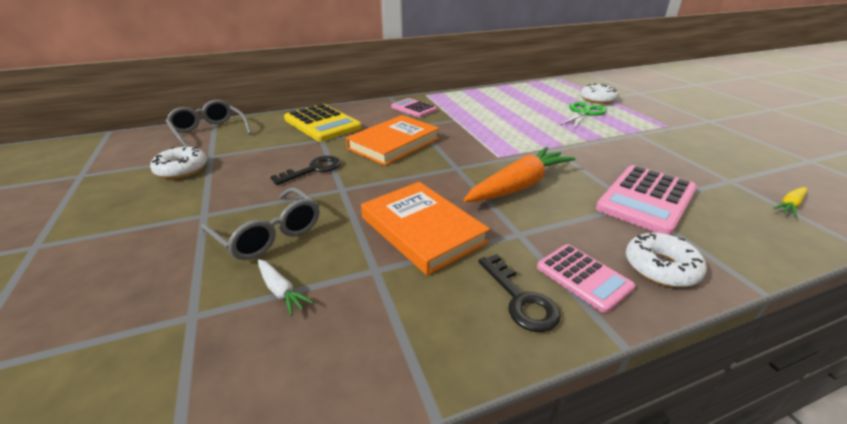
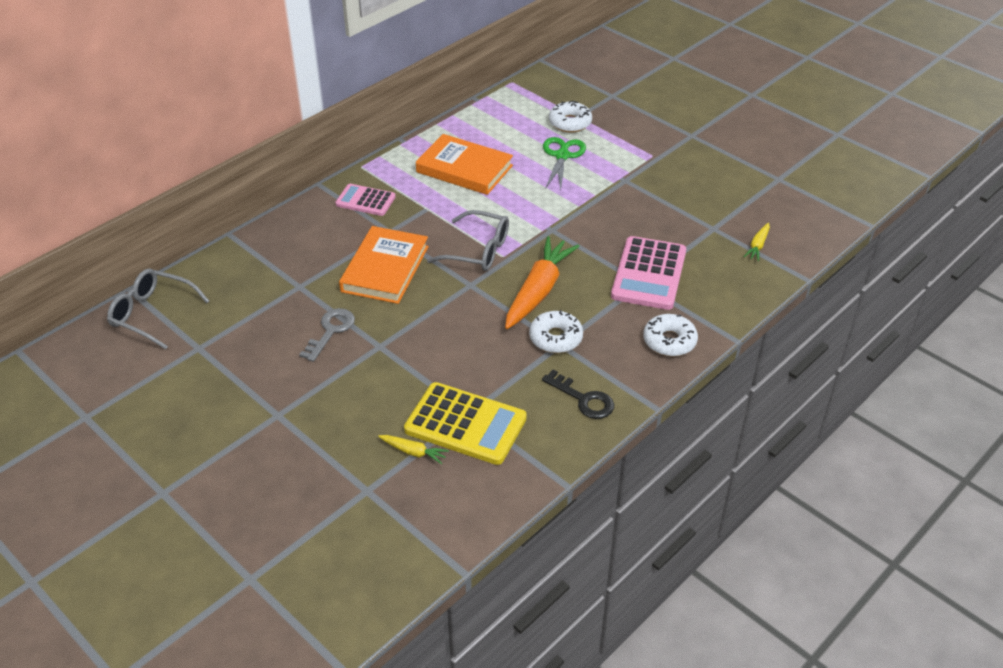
camera: 25 degrees left, 10 degrees up
white donut [150,147,207,179] -> white donut moved to [529,310,583,353]
grey glasses [201,187,319,260] -> grey glasses moved to [427,210,509,271]
white carrot [258,259,314,316] -> yellow carrot [378,435,449,464]
black key [270,156,341,185] -> grey key [299,308,355,362]
yellow calculator [284,104,362,142] -> yellow calculator moved to [404,382,527,465]
orange book [361,182,490,275] -> orange book moved to [416,134,513,195]
pink calculator [537,244,635,313] -> none

